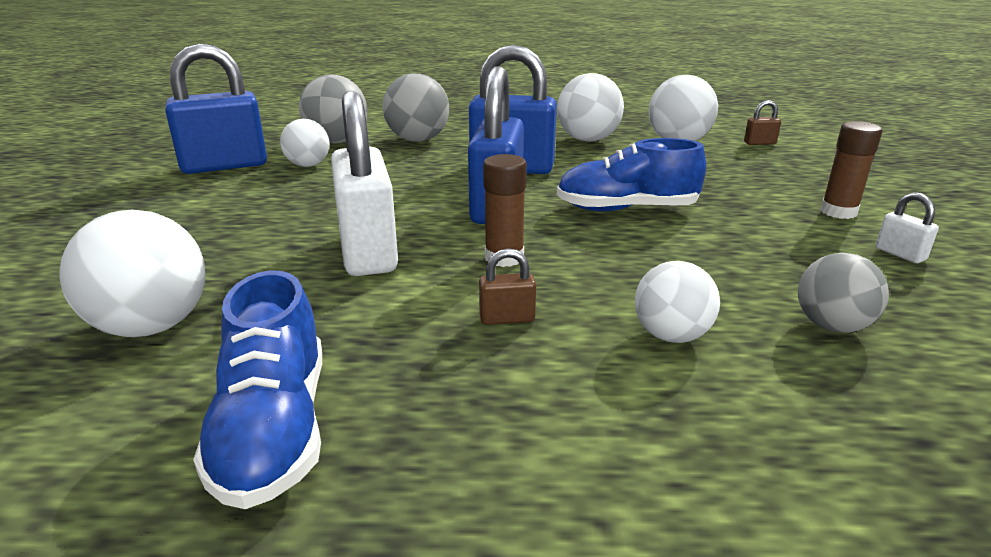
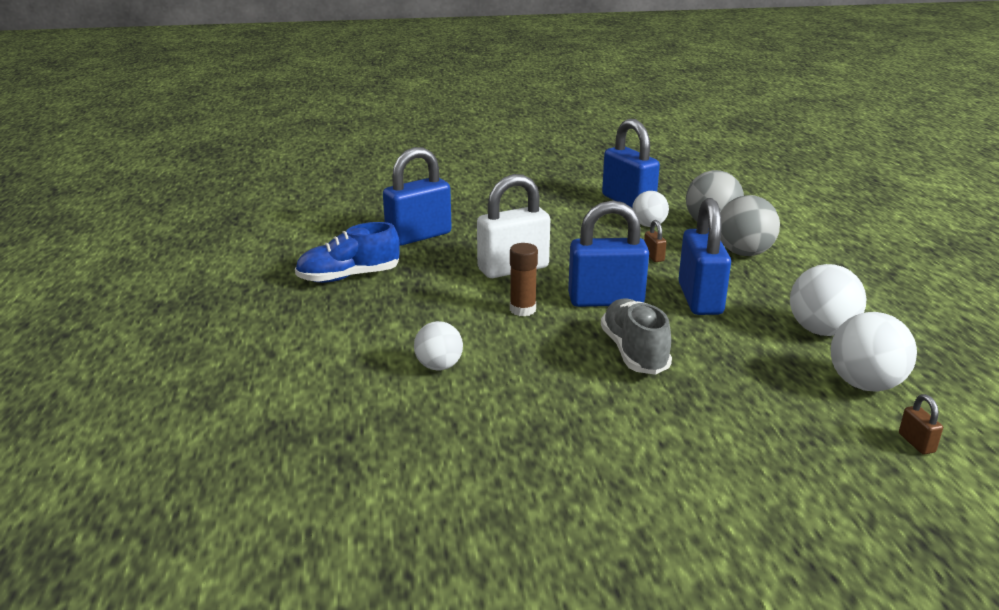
camera: 80 degrees right, 0 degrees up
white ball [59,210,205,337] -> blue padlock [383,147,452,246]
brown padlock [479,248,536,325] -> brown padlock moved to [644,220,667,262]
blue shoe [557,138,706,212] -> grey shoe [601,299,672,375]
grey ball [798,253,889,333] -> none
brown glue stick [820,121,882,219] -> none
white padlock [876,192,939,263] -> none

